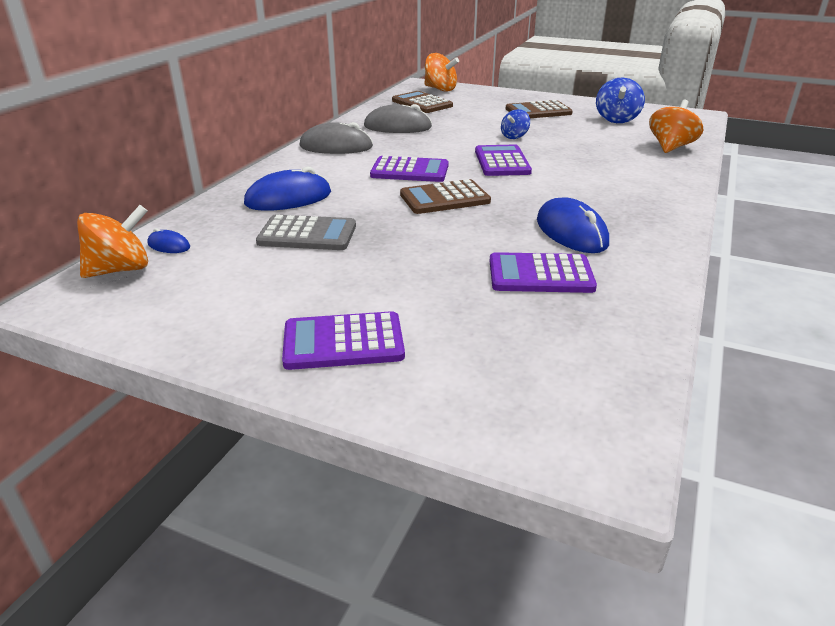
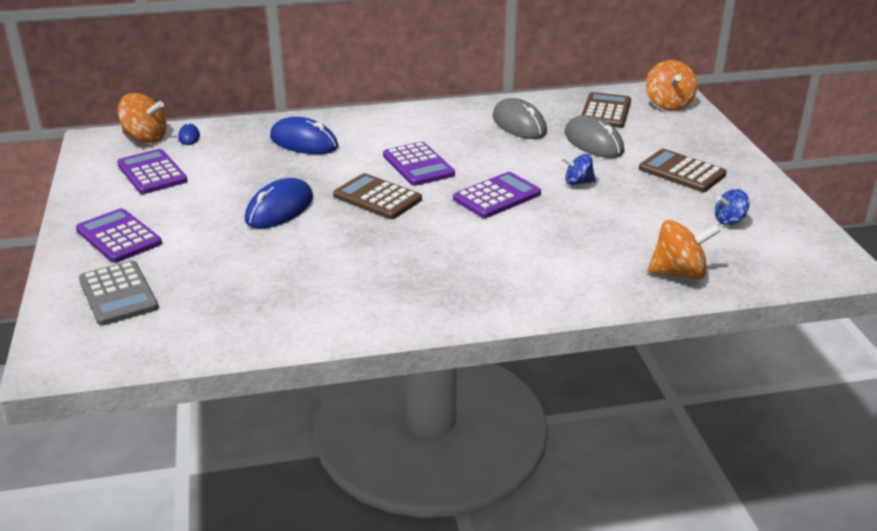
camera: 55 degrees right, 0 degrees up
grey calculator [256,215,356,250] -> grey calculator moved to [79,261,159,326]
grey mouse [300,122,373,154] -> grey mouse moved to [565,115,624,158]
purple calculator [490,252,597,293] -> purple calculator moved to [117,149,187,194]
blue mouse [537,197,609,253] -> blue mouse moved to [245,178,313,229]
blue spinning top [596,78,645,123] -> blue spinning top [715,189,750,225], size x0.62

